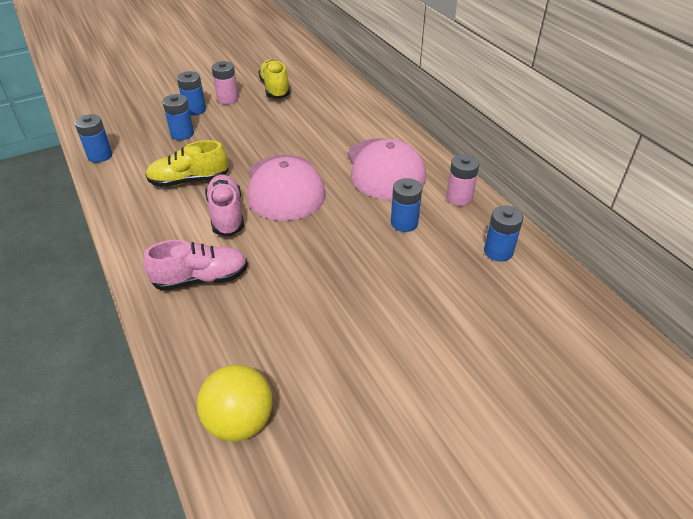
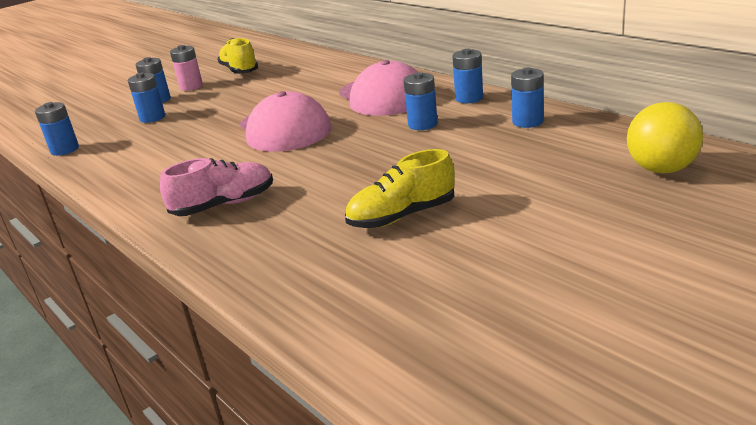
camera: 10 degrees left, 15 degrees down
yellow shoe [145,140,229,187] -> yellow shoe moved to [345,149,455,228]
yellow ball [197,365,273,442] -> yellow ball moved to [627,102,703,173]
pink shoe [205,175,244,236] -> none
pink battery [446,154,479,206] -> blue battery [452,49,483,103]

